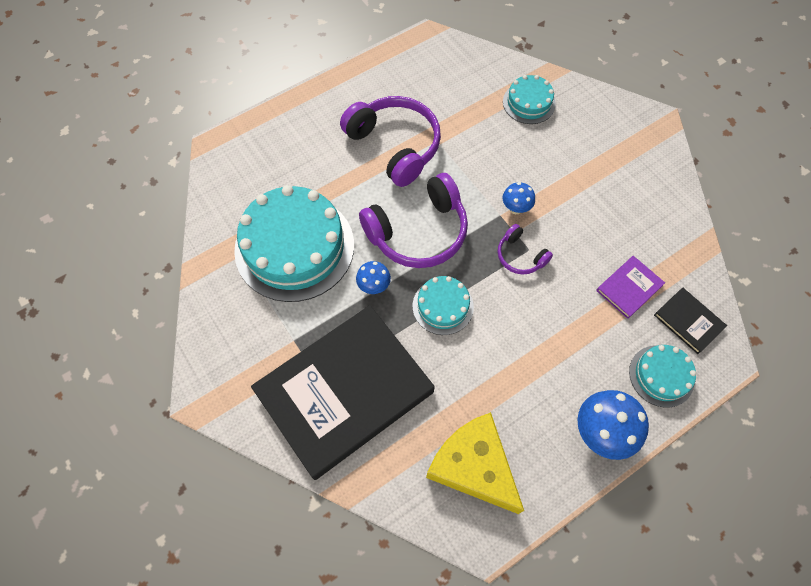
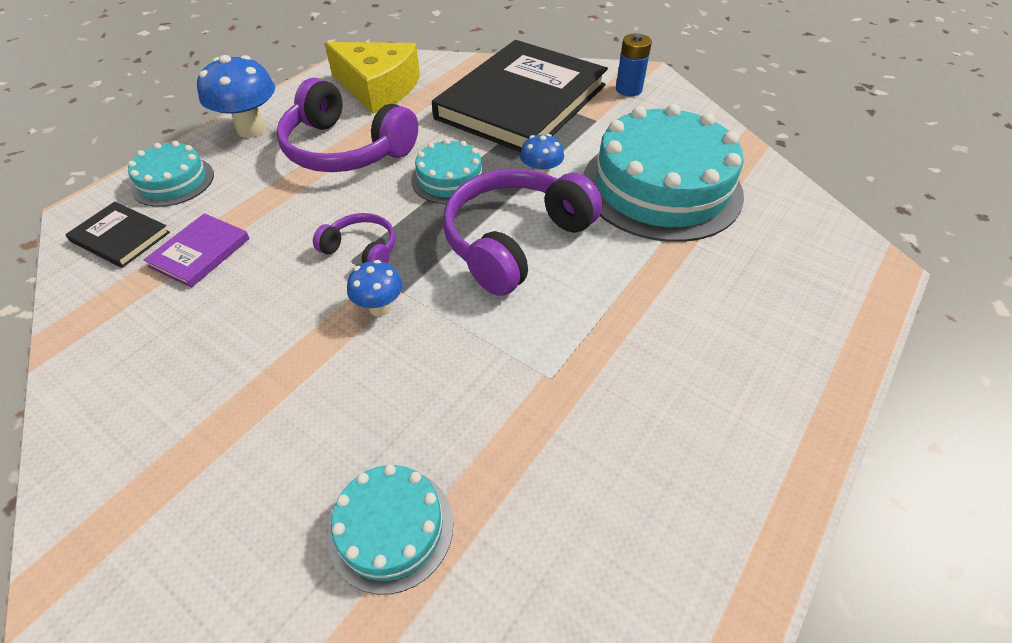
camera: 160 degrees right, 15 degrees down
purple headphones [340,96,441,187] -> purple headphones moved to [276,78,418,172]
none -> blue battery [616,34,652,96]

